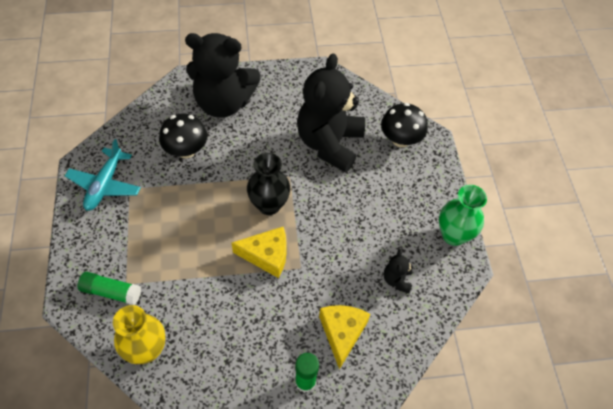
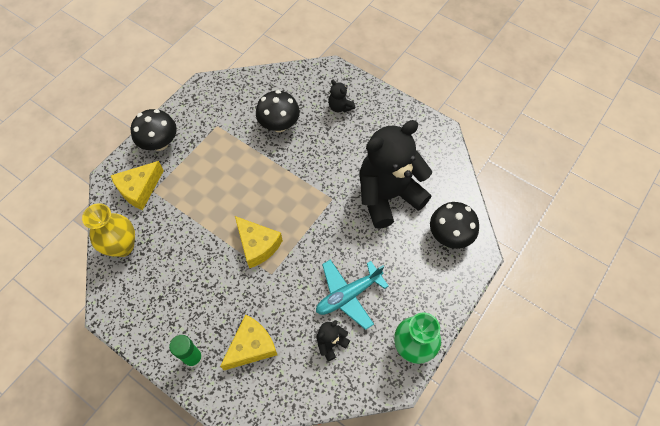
camera: 45 degrees right, 5 degrees up
turquoise plane [65,139,141,211] -> turquoise plane moved to [316,259,389,330]
green glue stick [78,272,141,305] -> yellow cheese [111,161,164,210]
black teddy bear [185,33,261,118] -> black teddy bear [328,80,356,113], size x0.40
black vase [247,153,290,215] -> none
none -> black mushroom [131,109,177,151]

